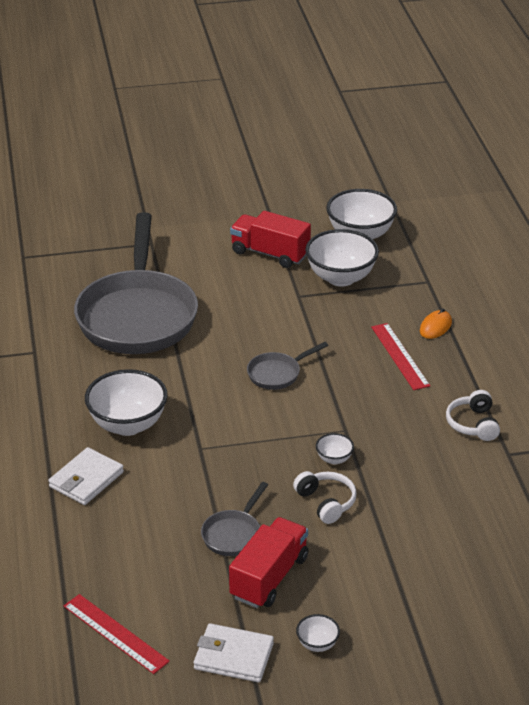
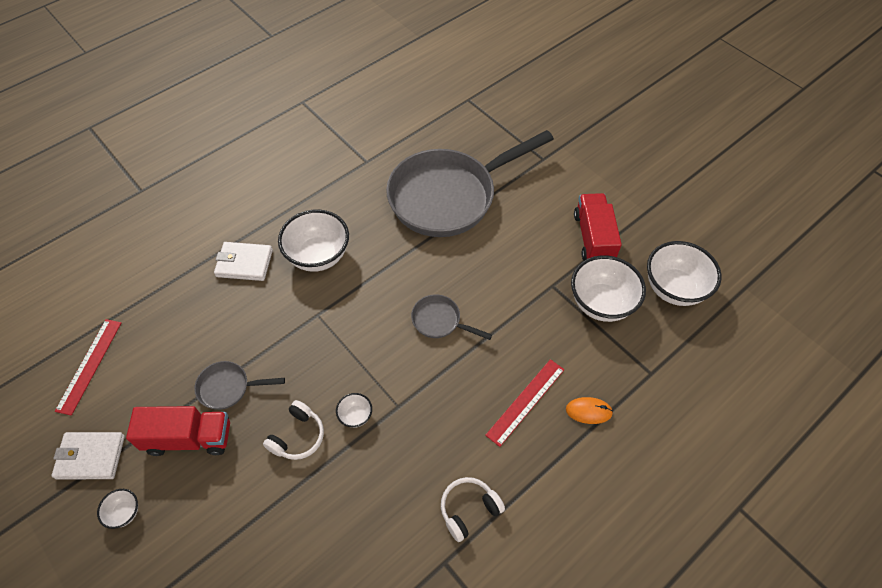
camera: 60 degrees right, 20 degrees up
white wallet [194,623,274,682] -> white wallet turned 75 degrees counterclockwise [52,432,125,479]

